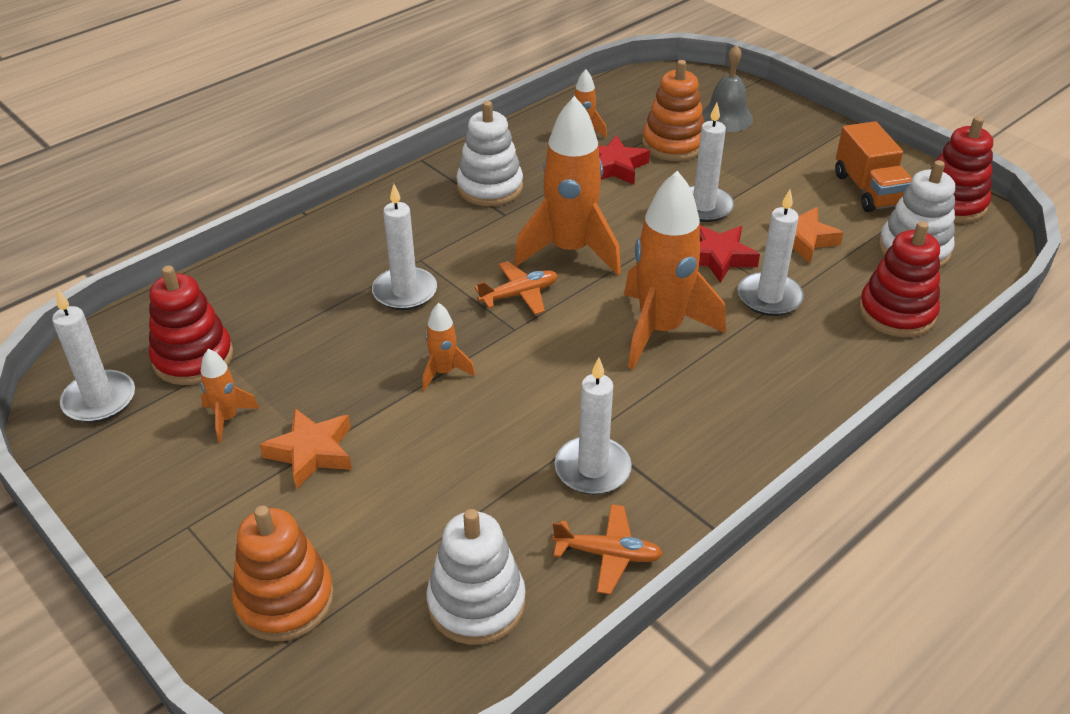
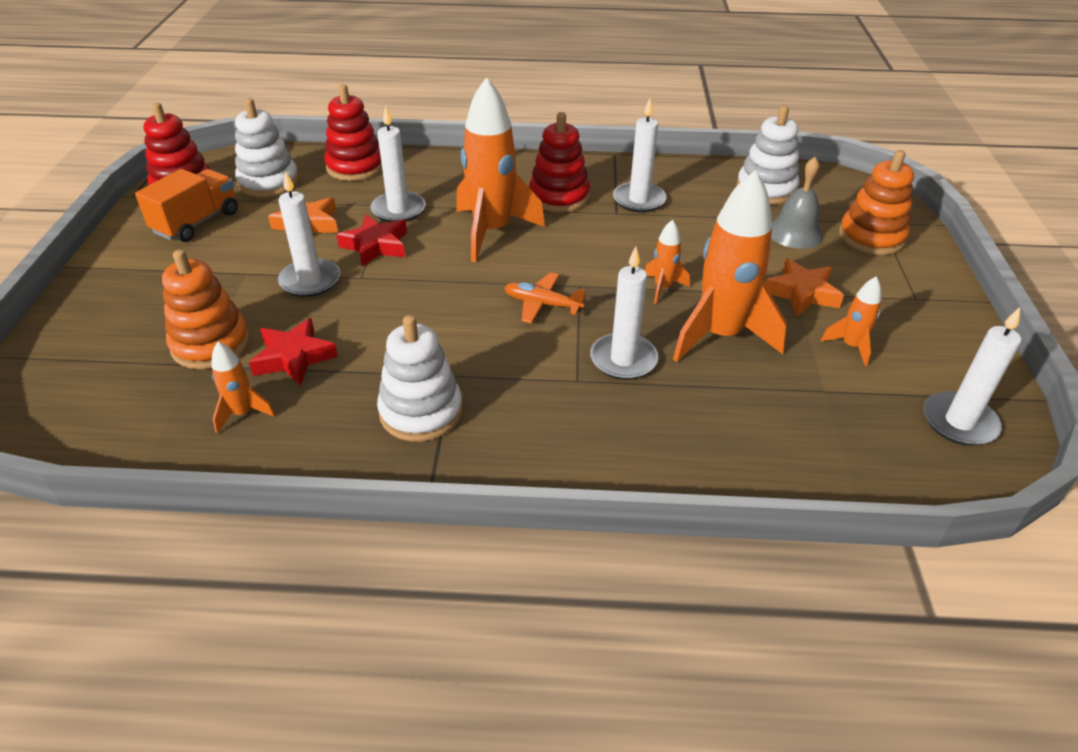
camera: 135 degrees left, 0 degrees up
red stacking toy [149,265,233,385] -> red stacking toy moved to [529,112,590,213]
orange rocket [514,96,621,275] -> orange rocket moved to [673,170,787,362]
orange plane [552,504,663,594] -> none
grey bell [702,45,753,132] -> grey bell moved to [771,157,824,249]

